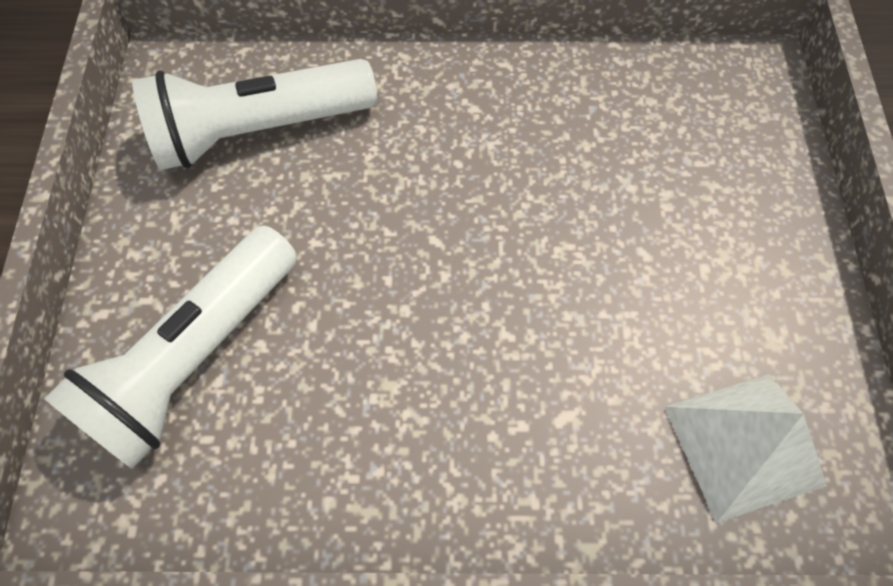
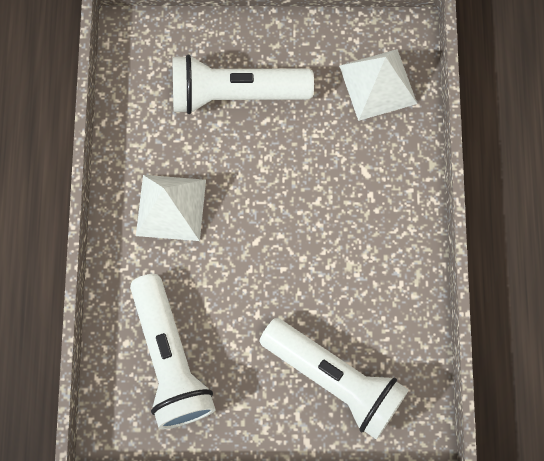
camera: 90 degrees left, 10 degrees up
none -> white pyramid [136,175,206,241]
none -> white flashlight [173,54,314,114]

